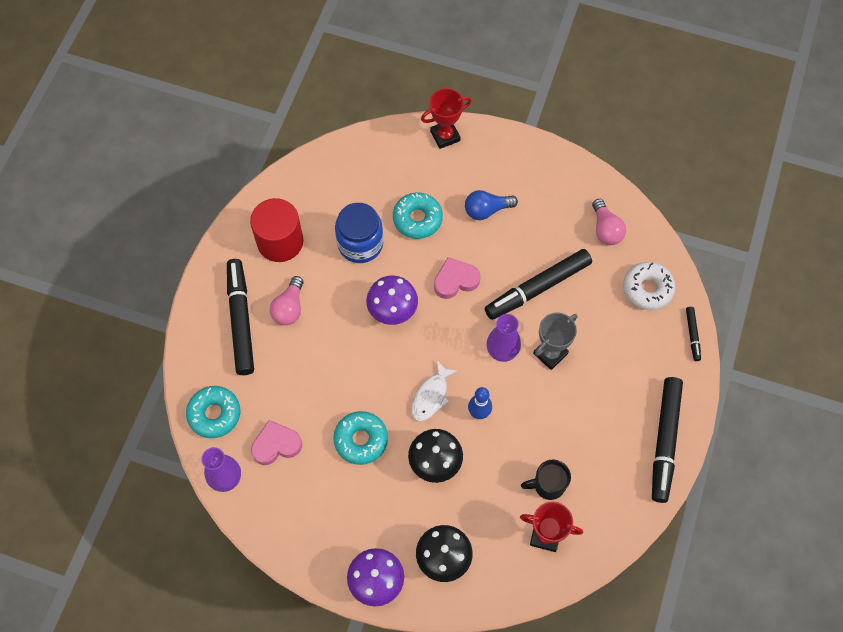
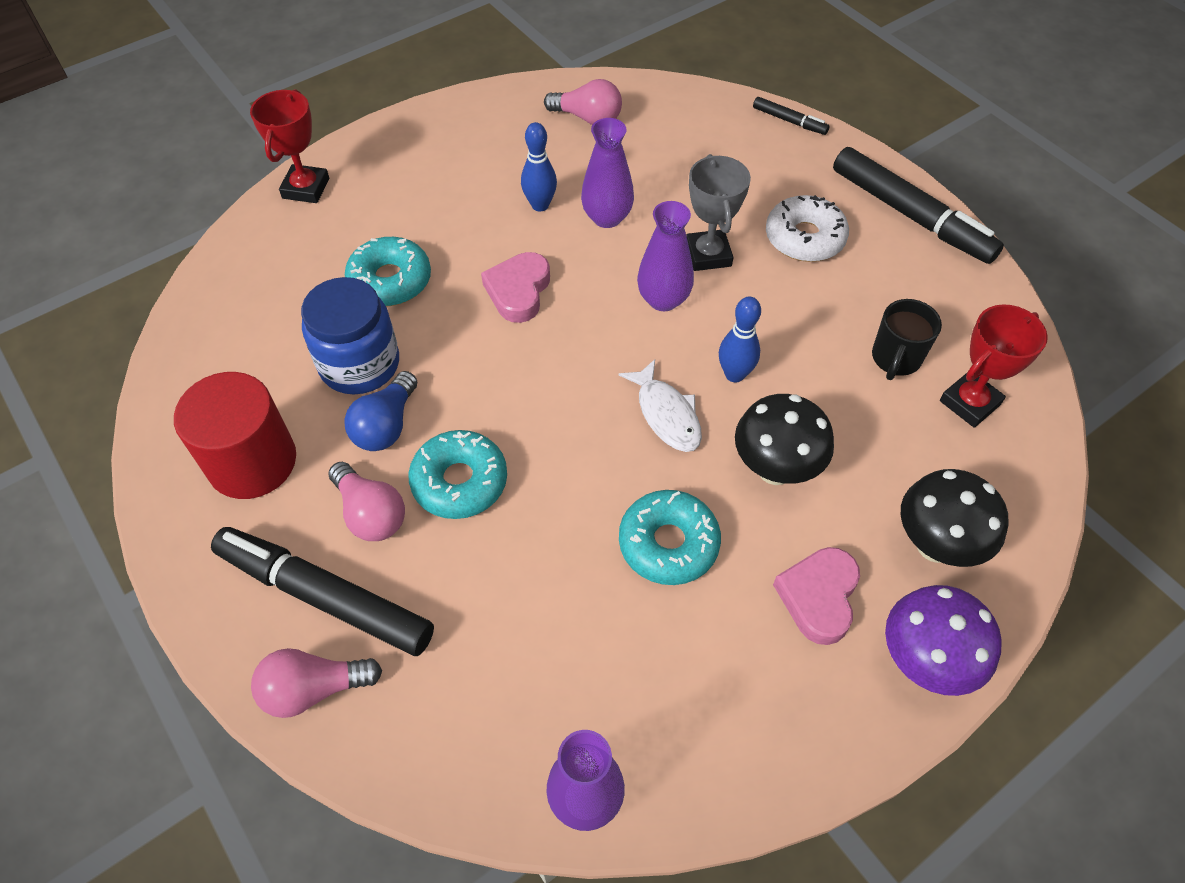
camera: 55 degrees left, 10 degrees down
turquoise donut [186,386,240,438] -> turquoise donut moved to [408,430,507,519]
pink heart [251,420,302,465] -> pink heart moved to [773,547,860,645]
purple mushroom [366,275,418,325] -> none
blue light bulb [465,190,518,220] -> blue light bulb moved to [344,371,417,451]
black marker [485,249,592,320] -> purple vase [581,118,634,228]
white donut [623,262,675,310] -> white donut moved to [766,195,849,262]
none -> pink light bulb [251,648,382,718]
none -> blue bowling pin [521,122,557,211]

